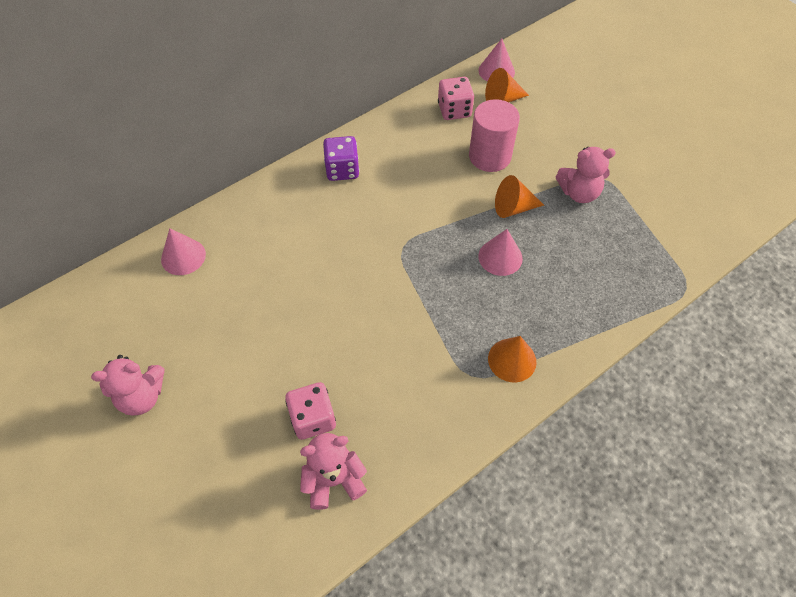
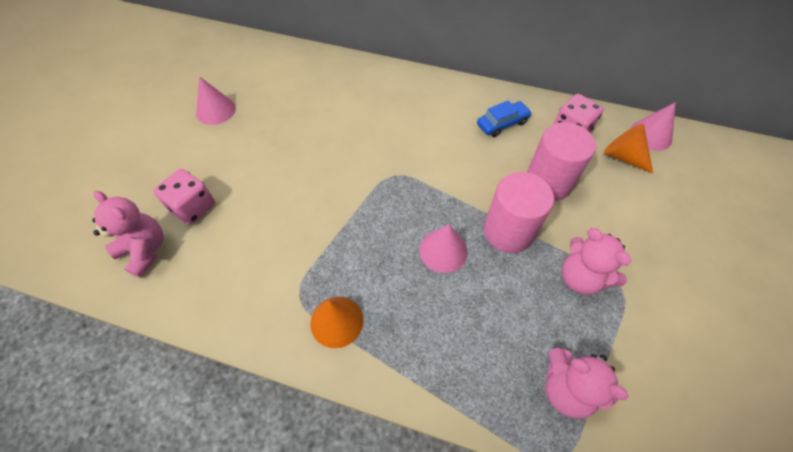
camera: 55 degrees right, 0 degrees up
pink teddy bear [91,355,165,415] -> pink teddy bear moved to [546,348,628,419]
pink cone [161,228,206,275] -> pink cone moved to [196,76,236,125]
purple dice [323,136,359,181] -> none
orange cone [495,175,544,218] -> pink cylinder [484,172,554,253]
none -> blue car [477,100,532,137]

